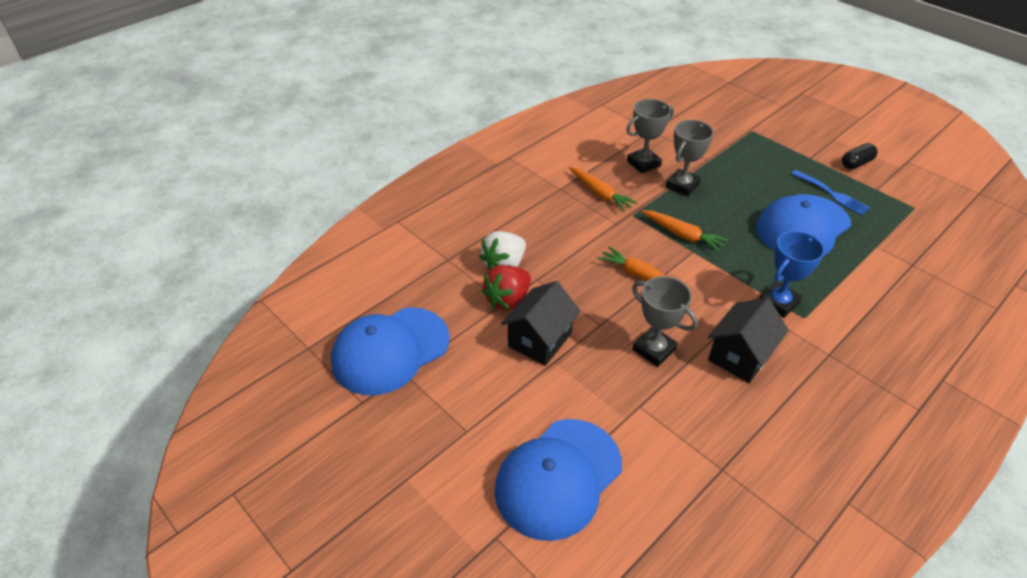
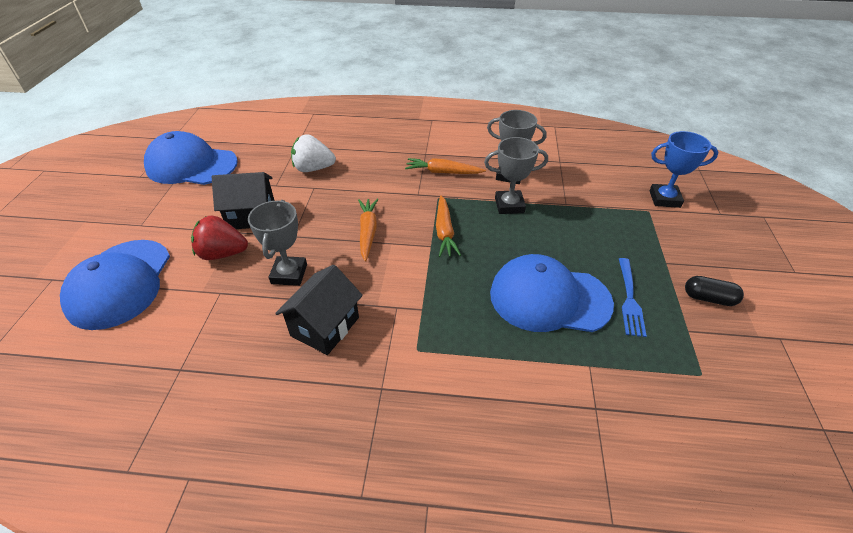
camera: 50 degrees right, 0 degrees up
red strawberry [482,265,531,311] -> red strawberry moved to [191,216,248,260]
blue cap [495,419,622,541] -> blue cap turned 90 degrees counterclockwise [60,240,170,330]
orange carrot [569,167,638,212] -> orange carrot turned 90 degrees clockwise [405,158,486,174]
black house [708,298,789,383] -> black house turned 60 degrees counterclockwise [275,265,363,355]
blue trophy [759,231,825,318] -> blue trophy moved to [650,131,718,208]

